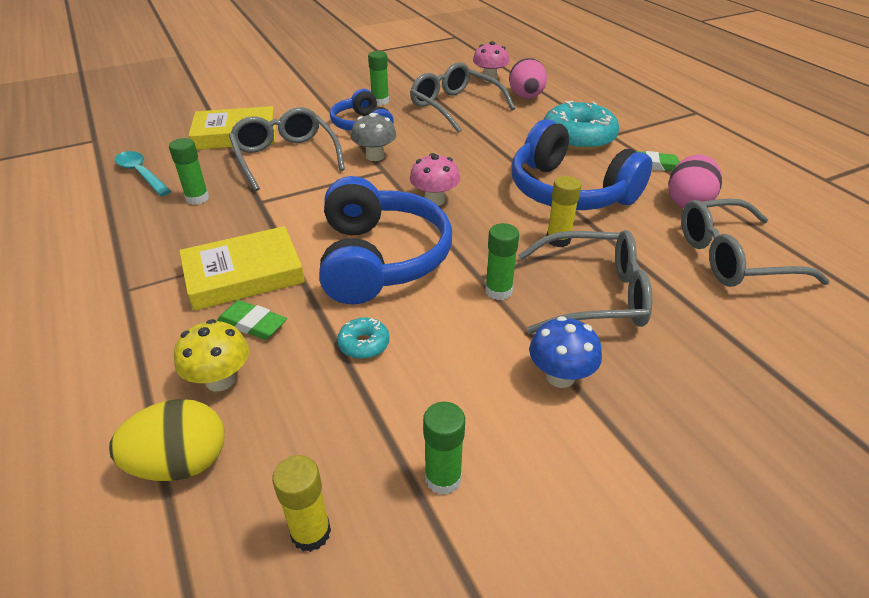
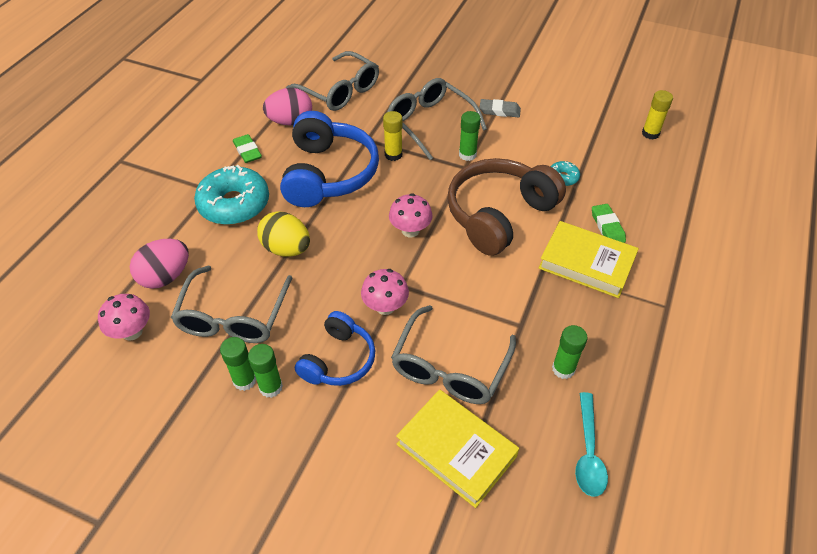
camera: 130 degrees left, 10 degrees up
yellow egg [109,399,225,481] -> yellow egg moved to [257,211,310,256]
yellow mushroom [174,319,249,391] -> none
blue headphones [319,176,452,304] -> brown headphones [447,158,566,256]
grey mushroom [351,113,397,161] -> pink mushroom [361,269,409,315]
green glue stick [423,402,465,495] -> green glue stick moved to [220,337,256,391]
blue mushroom [529,316,602,388] -> grey eraser [480,99,521,117]

